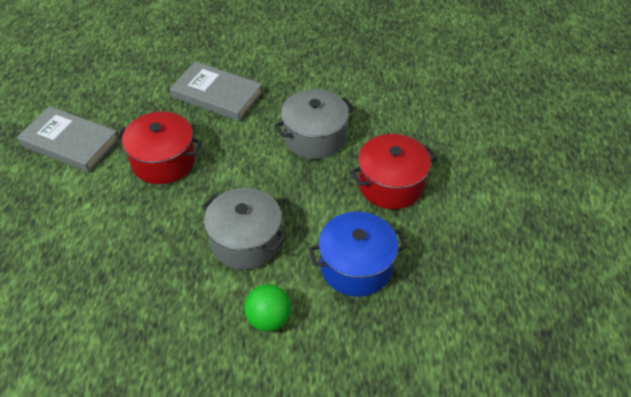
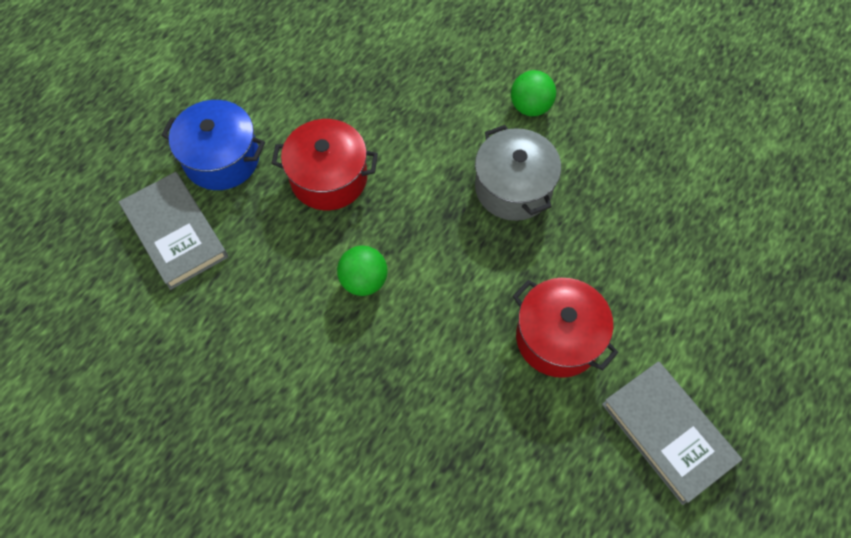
camera: 150 degrees left, 15 degrees up
grey book [170,61,263,121] -> grey book moved to [119,172,228,290]
grey pot [274,89,355,159] -> green ball [337,245,388,296]
blue pot [308,212,408,297] -> blue pot moved to [161,100,265,190]

